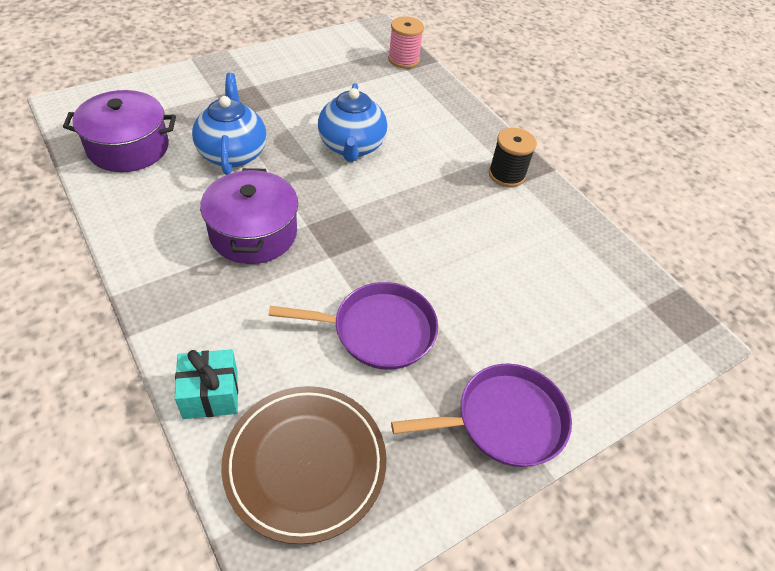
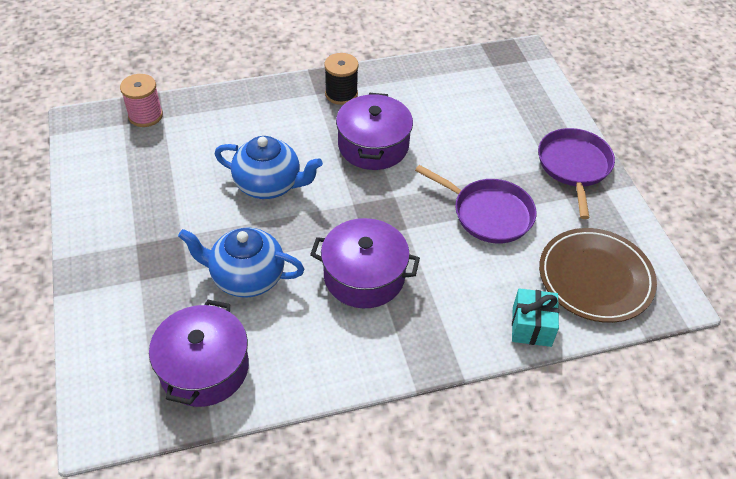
camera: 70 degrees left, 0 degrees up
purple pan [269,282,438,370] -> purple pan turned 105 degrees clockwise [415,165,536,243]
none -> purple pot [336,93,413,170]

